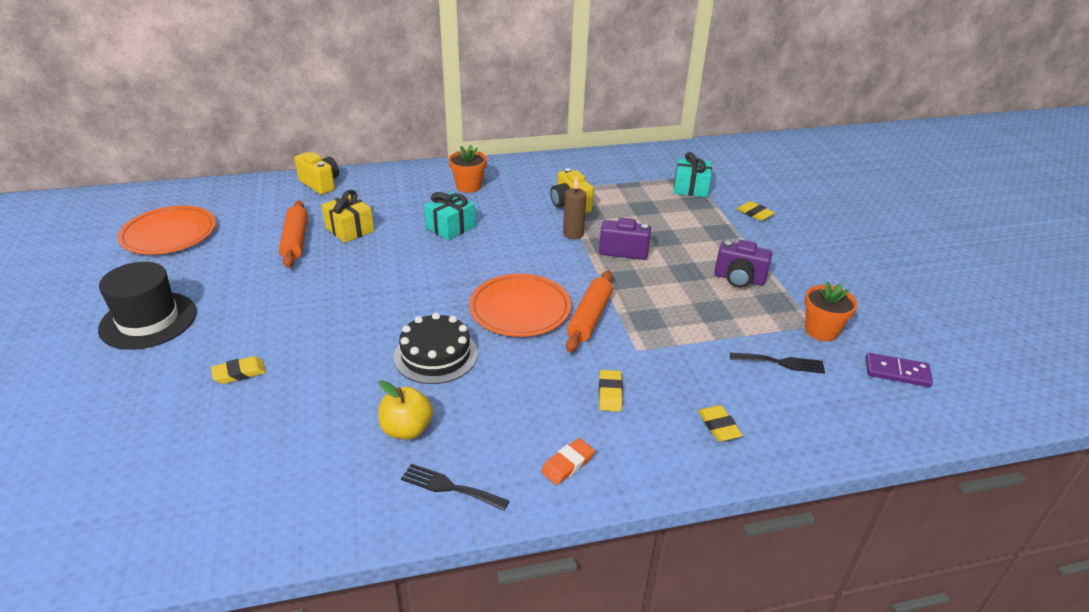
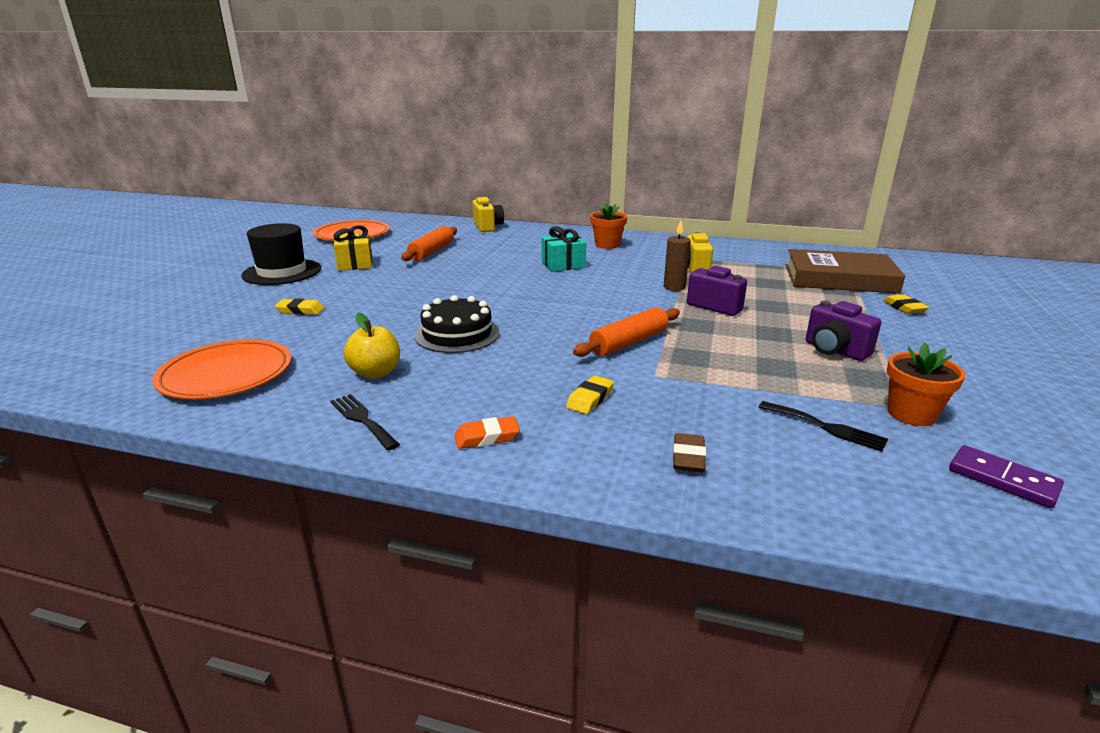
camera: 30 degrees right, 10 degrees down
yellow gift [321,190,374,243] -> yellow gift moved to [333,225,372,271]
orange plate [469,274,571,337] -> orange plate moved to [152,339,291,399]
turquoise gift [674,152,712,197] -> brown book [786,249,905,294]
yellow eraser [698,405,743,442] -> brown eraser [673,433,706,472]

